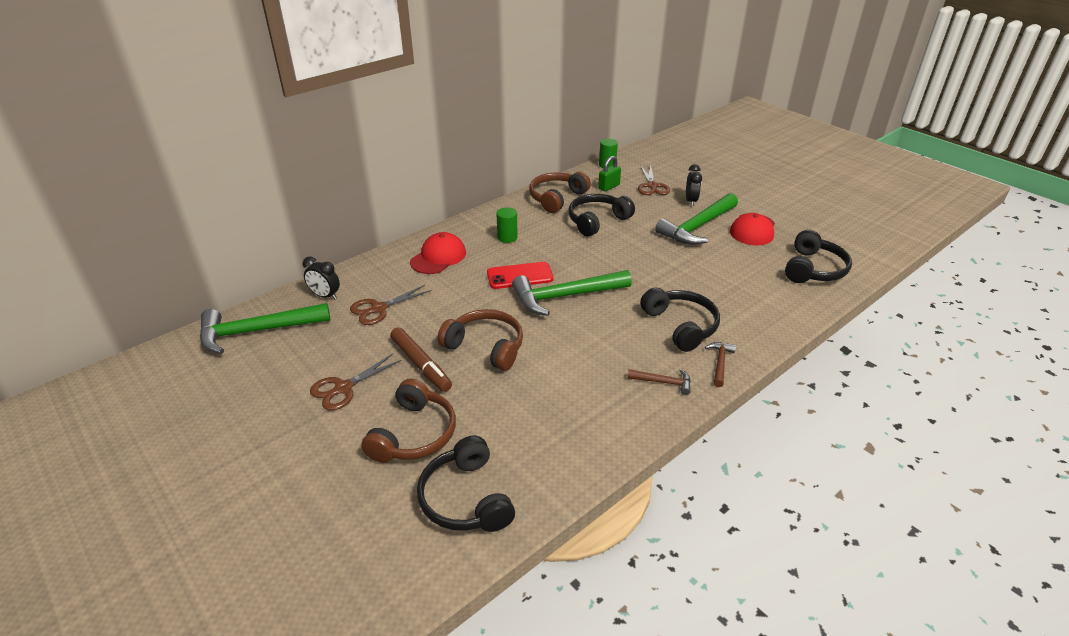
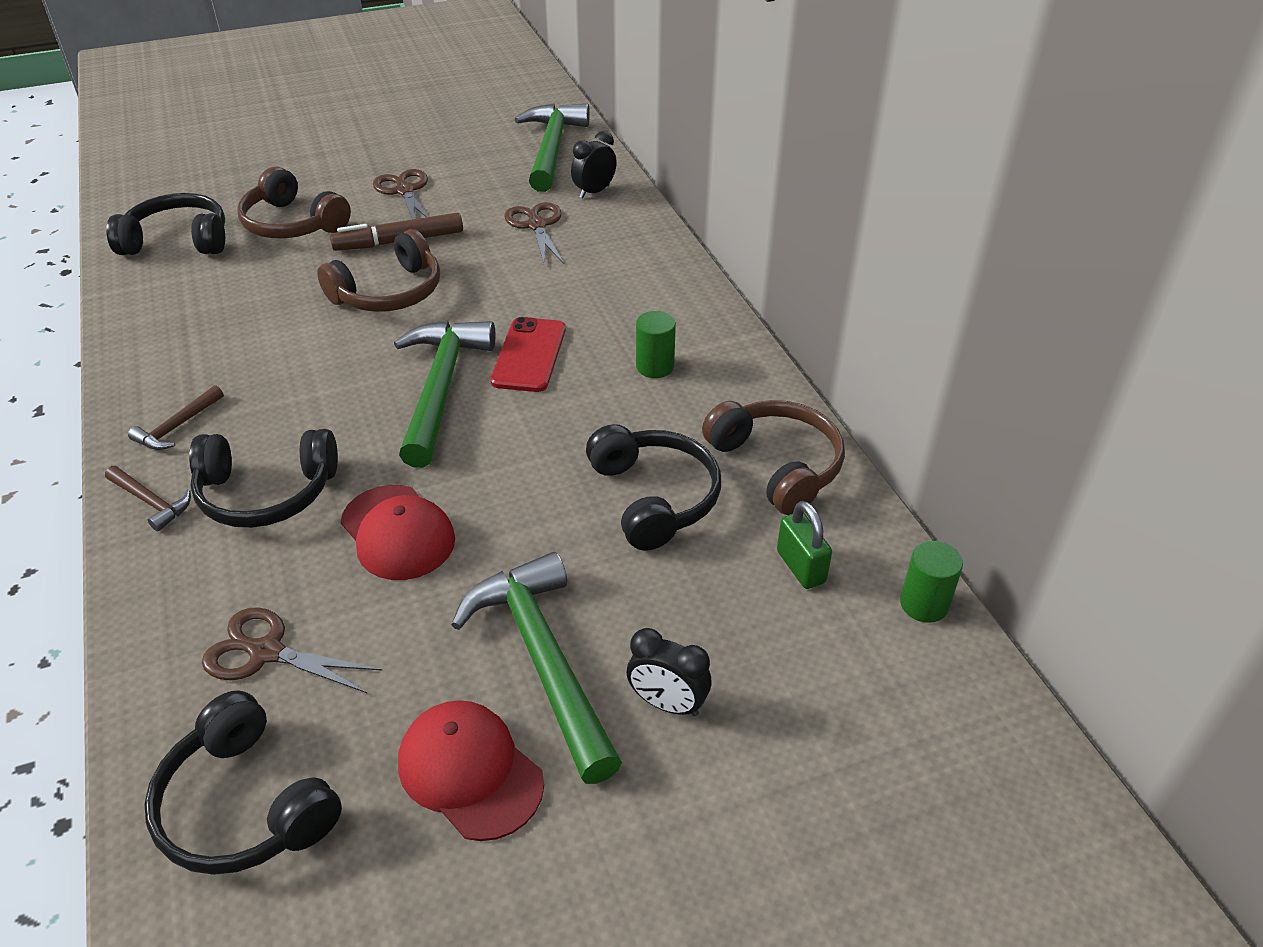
camera: 110 degrees right, 5 degrees up
red cap [410,232,466,274] -> red cap moved to [340,485,455,580]
brown scissors [638,165,670,195] -> brown scissors moved to [202,607,383,694]

